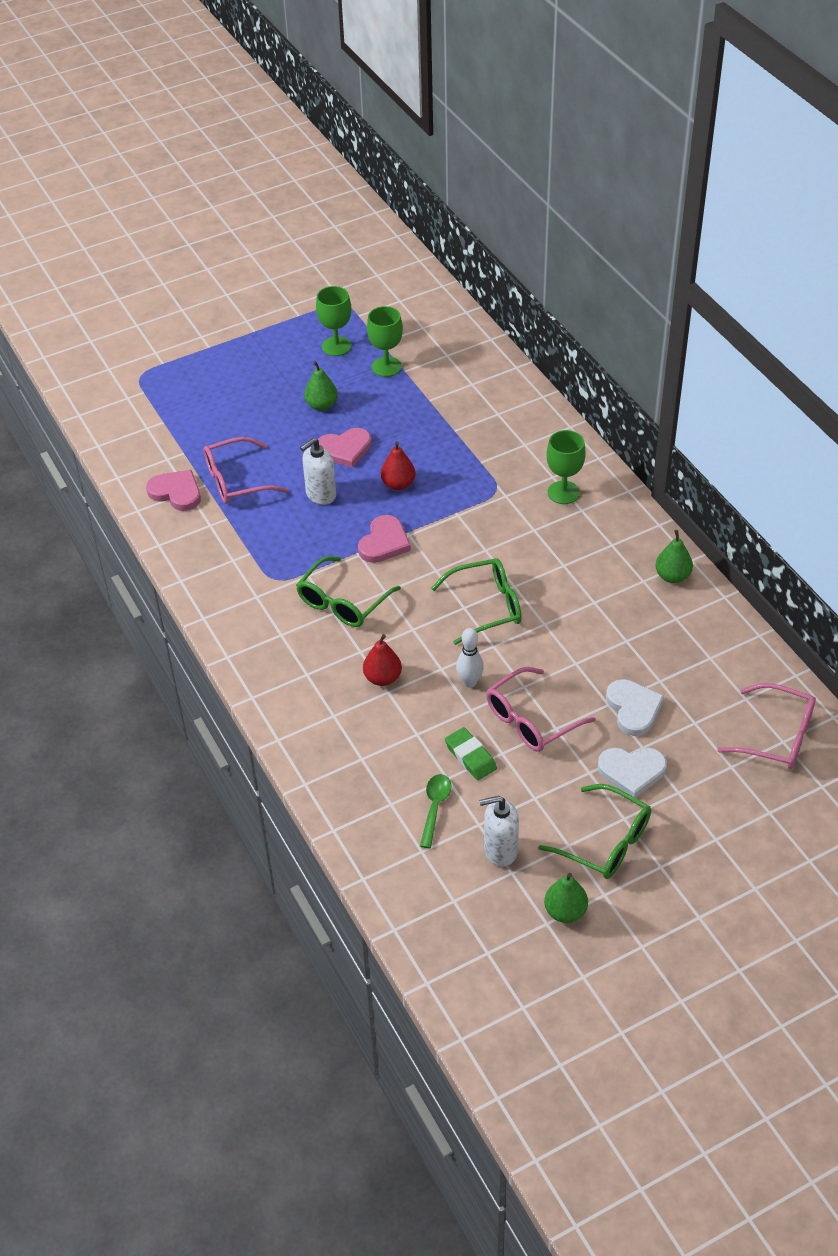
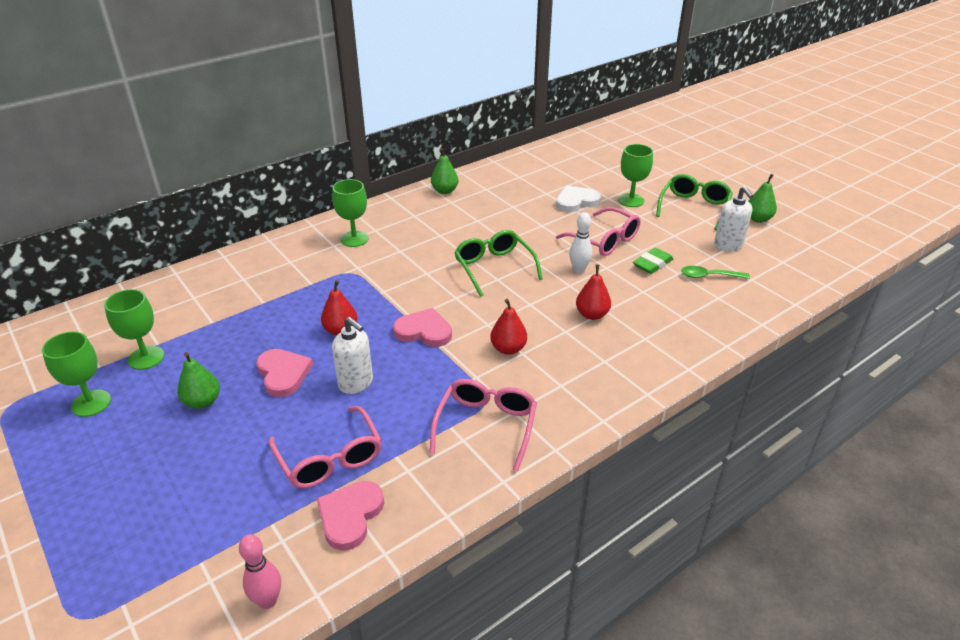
camera: 100 degrees left, 10 degrees down
green glasses [296,556,401,627] -> red pear [490,299,527,355]
white heart [598,748,667,798] -> green goblet [618,144,653,207]
pink glasses [717,683,816,769] -> pink glasses moved to [430,379,537,472]
none -> pink bowling pin [239,534,281,609]

